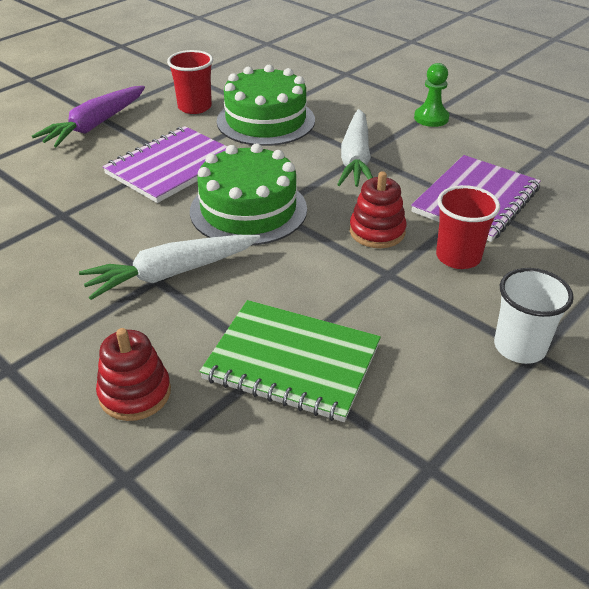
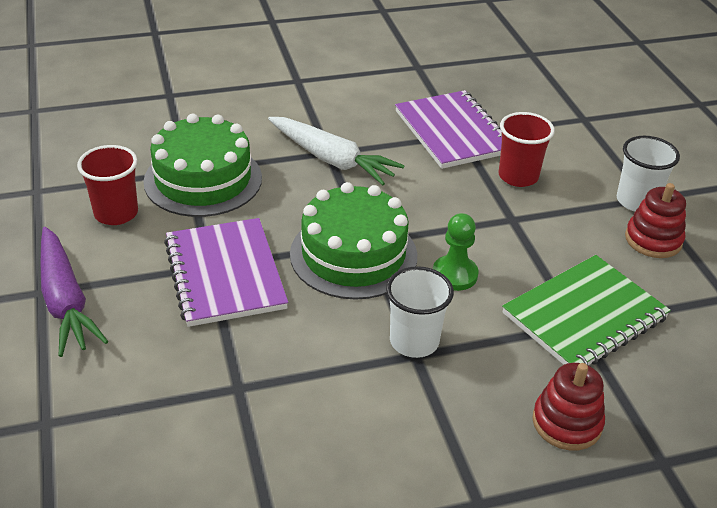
camera: 60 degrees left, 0 degrees up
white carrot [79,235,260,300] -> white cup [386,266,454,358]
red stacking toy [350,171,407,248] -> red stacking toy moved to [625,183,686,258]
green pawn [414,63,449,127] -> green pawn moved to [433,213,478,291]

